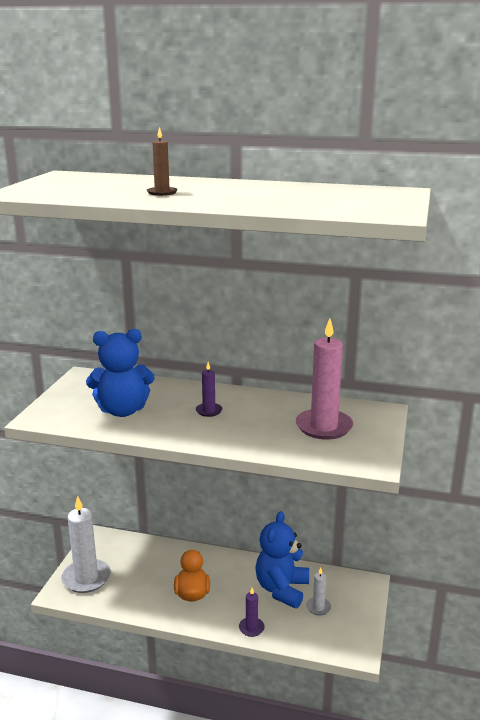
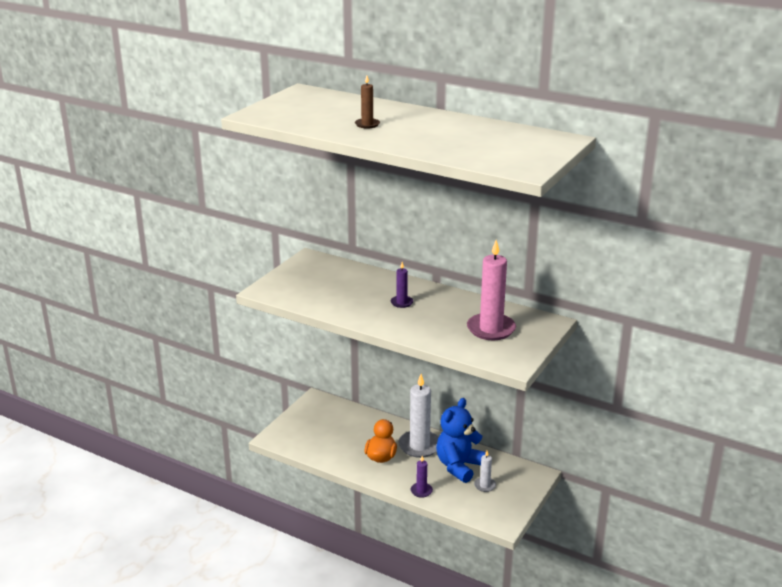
camera: 15 degrees right, 5 degrees up
white candle [61,496,111,593] -> white candle moved to [398,374,439,458]
blue teddy bear [86,329,155,417] -> none

